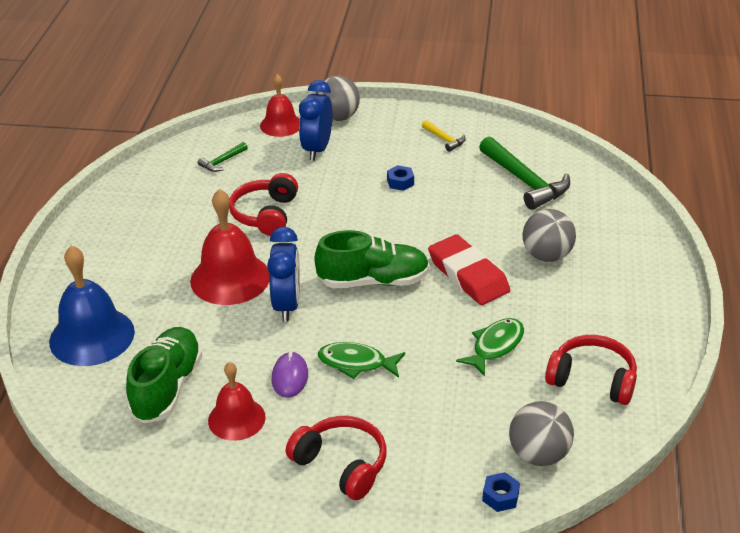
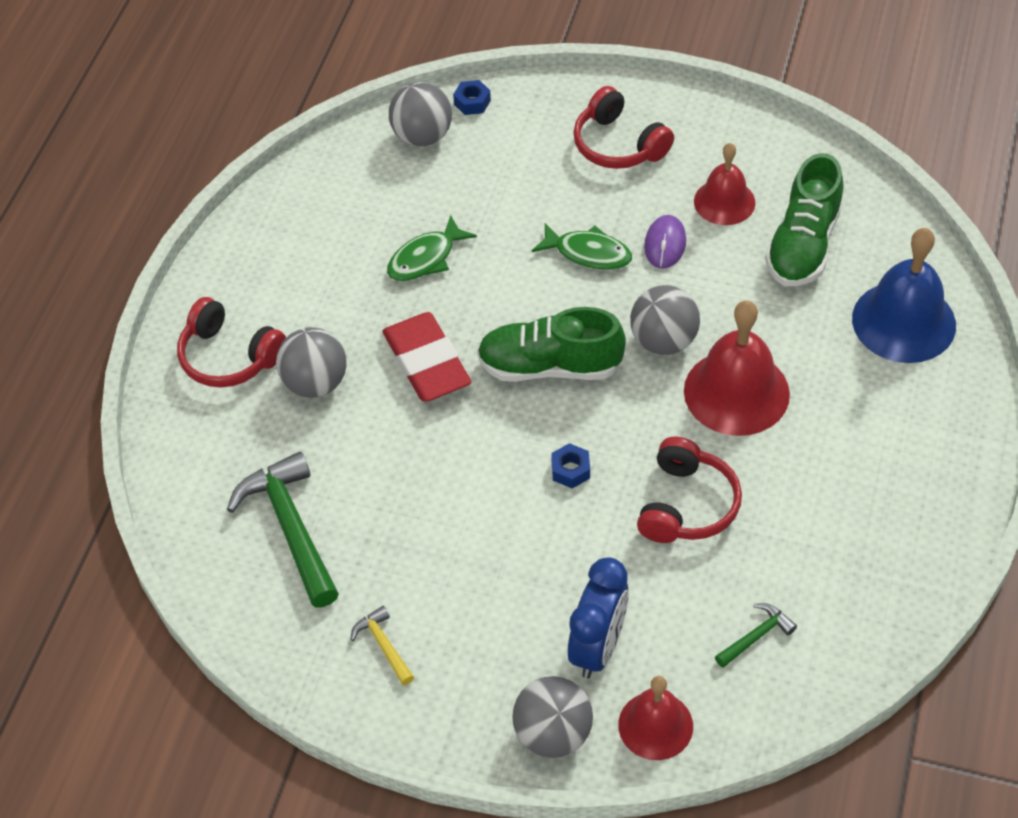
camera: 170 degrees left, 15 degrees up
blue clock [267,227,300,322] -> grey ball [630,285,700,355]
blue nut [387,165,414,191] -> blue nut moved to [551,443,590,488]
red headphones [545,335,637,405] -> red headphones moved to [177,297,286,387]

